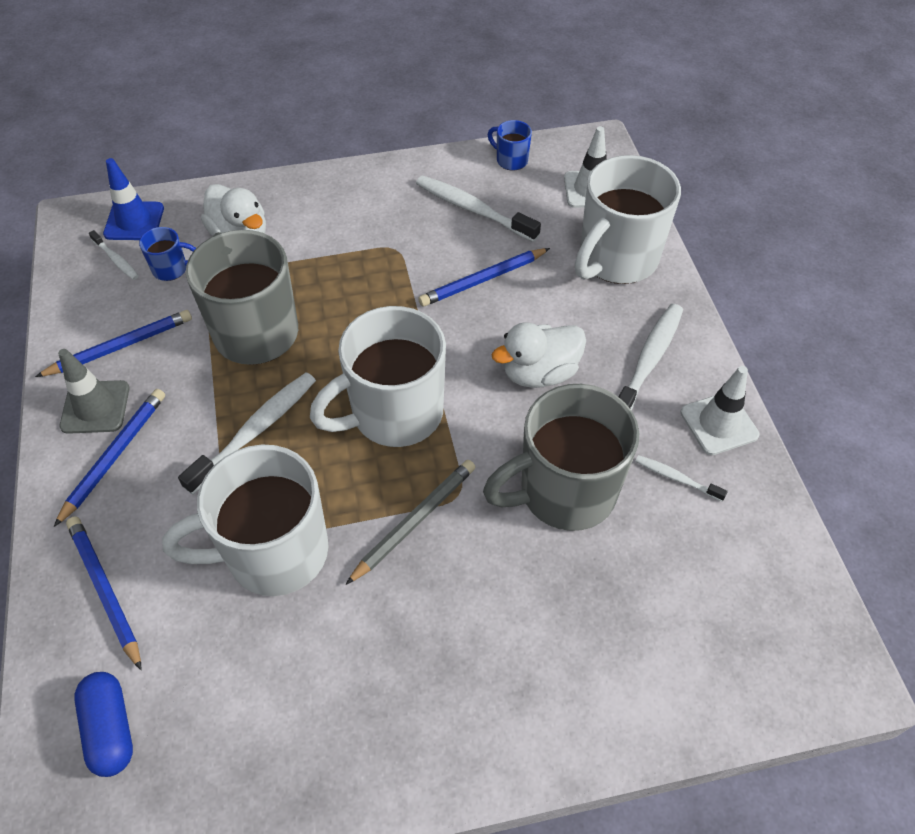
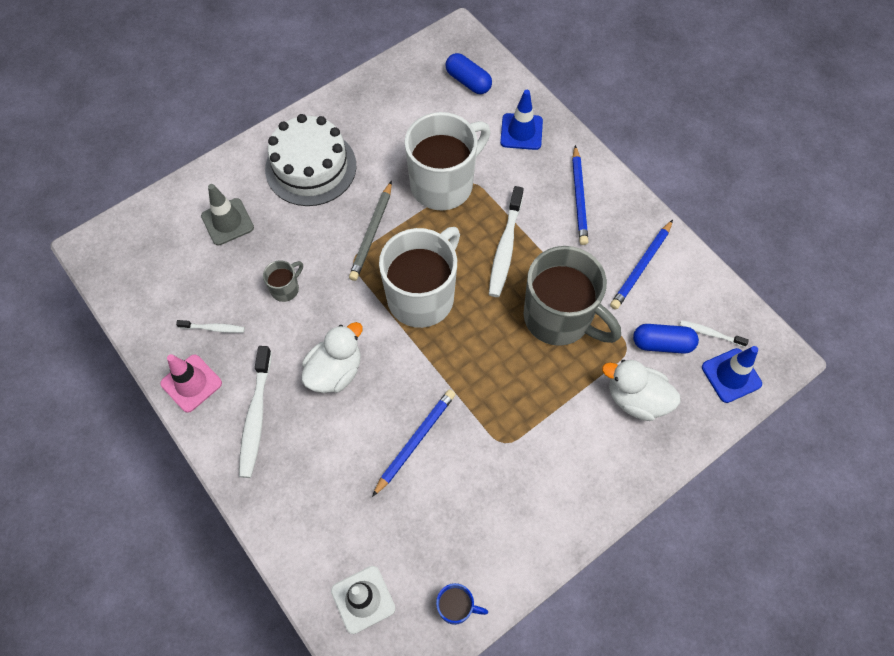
camera: 155 degrees right, 10 degrees up
grey traffic cone [58,349,130,434] -> grey traffic cone moved to [201,184,254,245]
blue pencil [66,517,142,670] -> blue traffic cone [500,90,543,150]
blue mug [139,227,196,281] -> blue capsule [633,324,699,354]
white toothbrush [416,175,541,242] -> none
grey mug [483,384,639,531] -> grey mug [263,260,303,302], size x0.43
white mug [575,155,681,284] -> none
white traffic cone [681,366,759,455] -> pink traffic cone [160,354,222,413]
none -> white cake [265,114,356,206]

